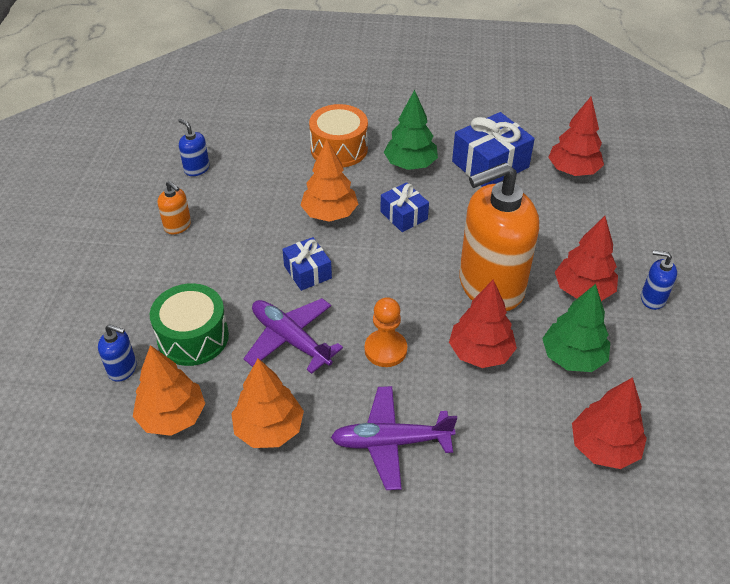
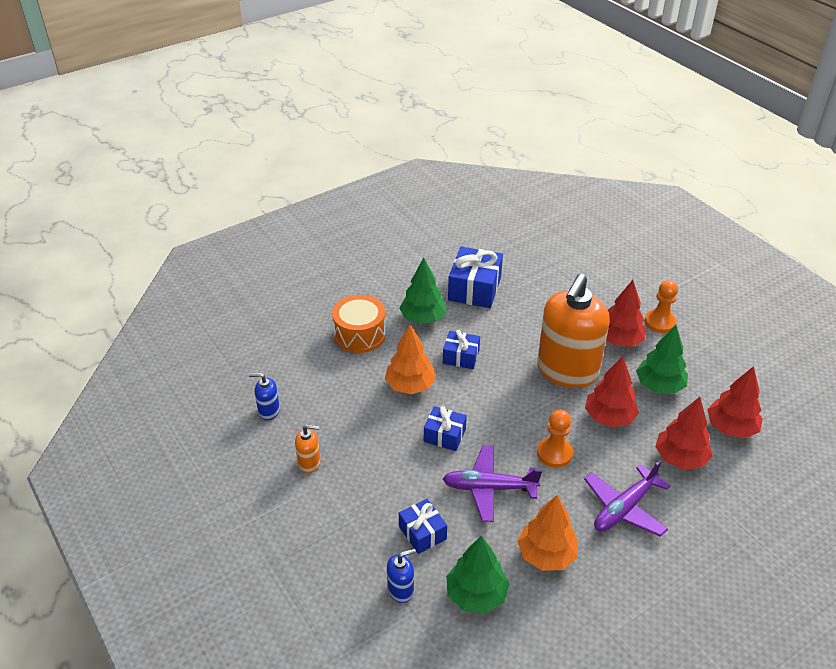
camera: 40 degrees left, 5 degrees down
orange tree [133,345,205,436] -> green tree [446,535,510,614]
green drum [150,283,229,366] -> blue gift [399,499,447,554]
red tree [548,96,604,176] -> red tree moved to [655,397,712,470]
blue soap dispenser [641,250,677,310] -> orange pawn [645,280,678,333]

